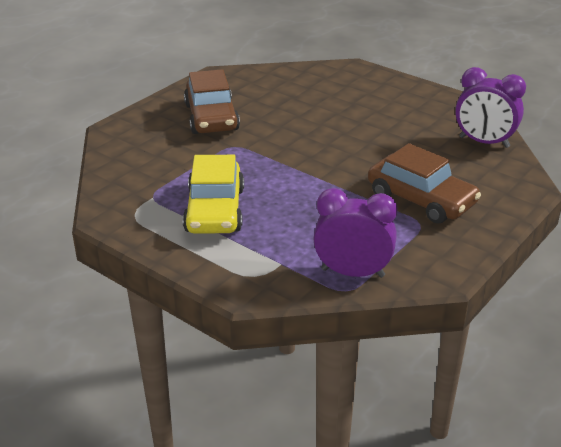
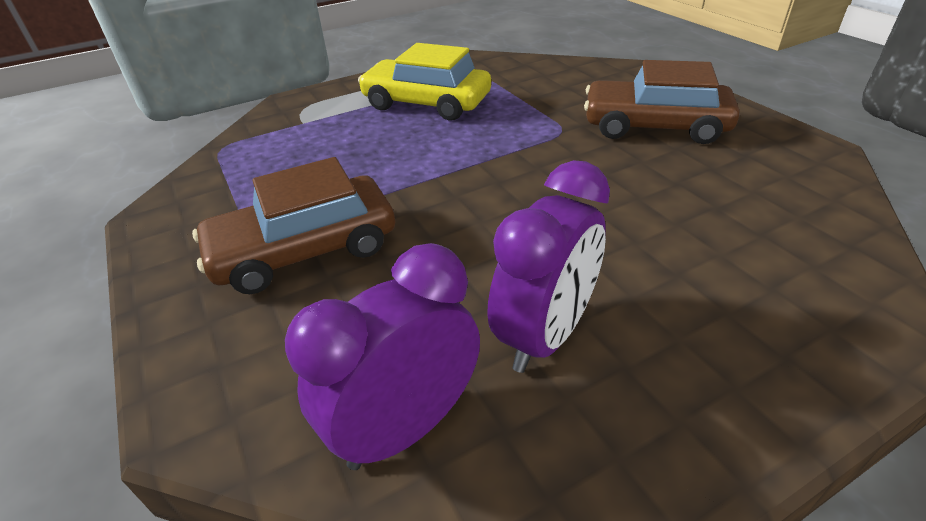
camera: 115 degrees right, 5 degrees up
purple clock [313,188,398,278] -> purple clock moved to [487,160,610,373]

